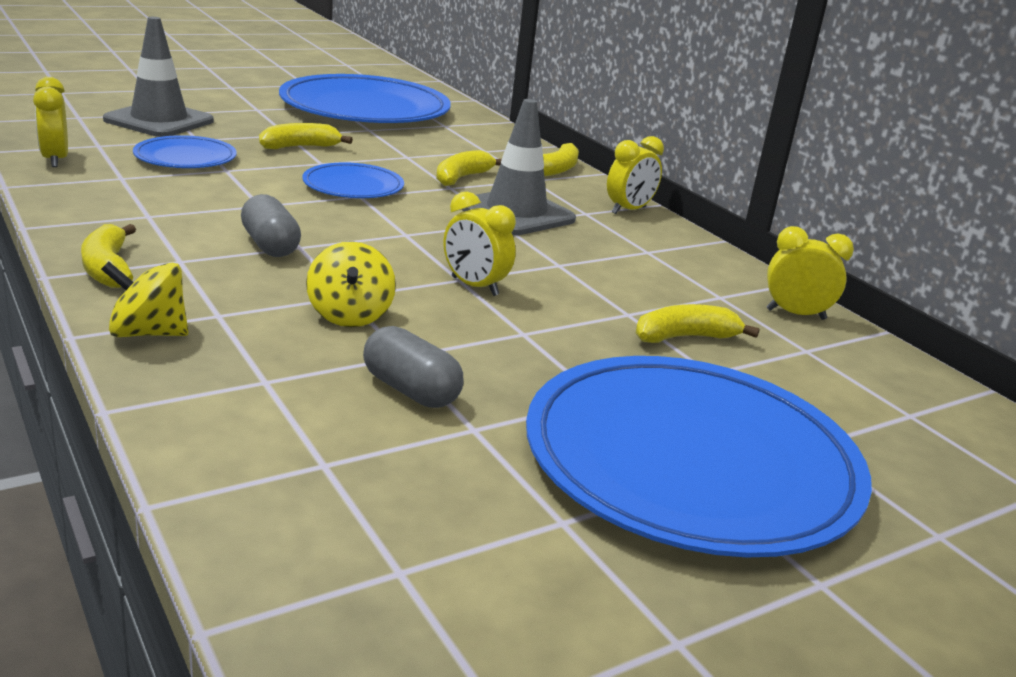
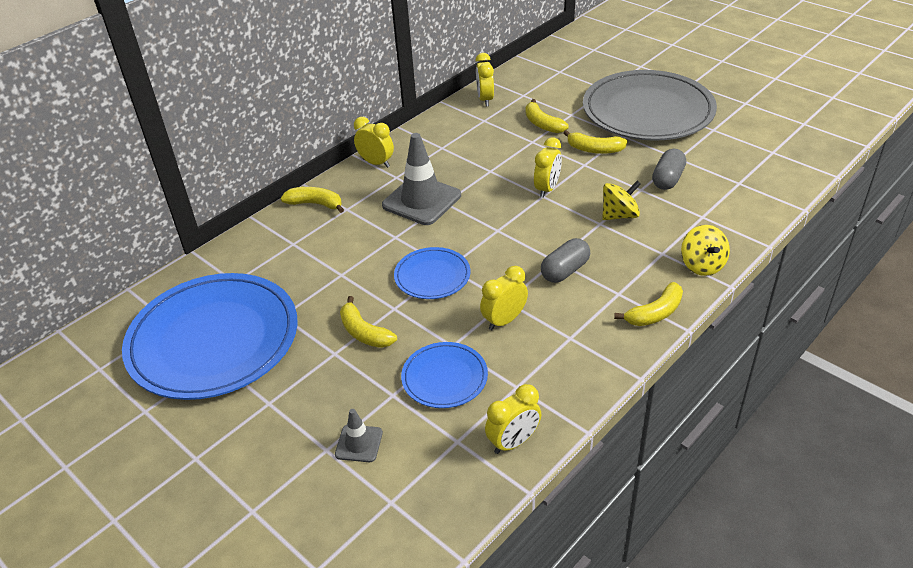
camera: 100 degrees left, 15 degrees up
grey traffic cone [103,17,214,137] -> grey traffic cone [335,409,383,462], size x0.50
yellow banana [436,150,502,186] -> yellow banana moved to [563,130,628,154]
blue plate [526,356,872,557] -> grey plate [583,70,717,141]
none -> yellow clock [480,266,528,330]

